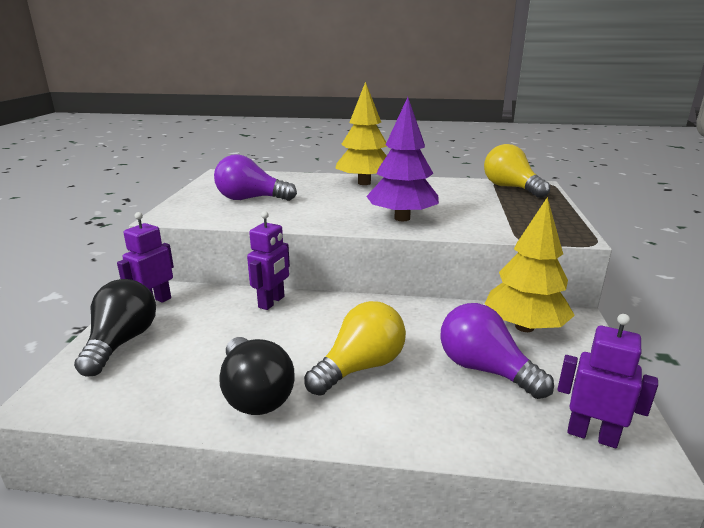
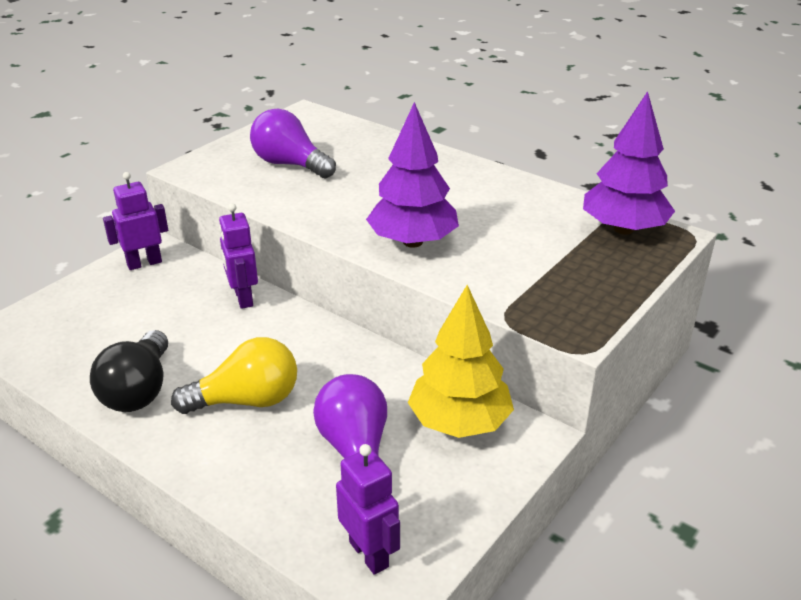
camera: 30 degrees right, 10 degrees up
black light bulb [74,279,156,376] -> none
purple robot [247,211,290,310] -> purple robot turned 105 degrees clockwise [219,203,258,309]
yellow tree [335,82,387,185] -> none
yellow light bulb [484,144,550,198] -> purple tree [583,91,675,235]

